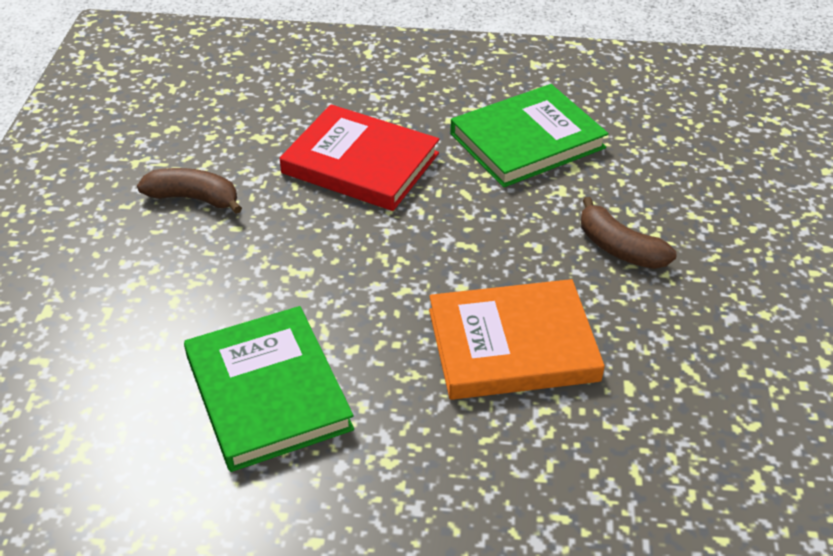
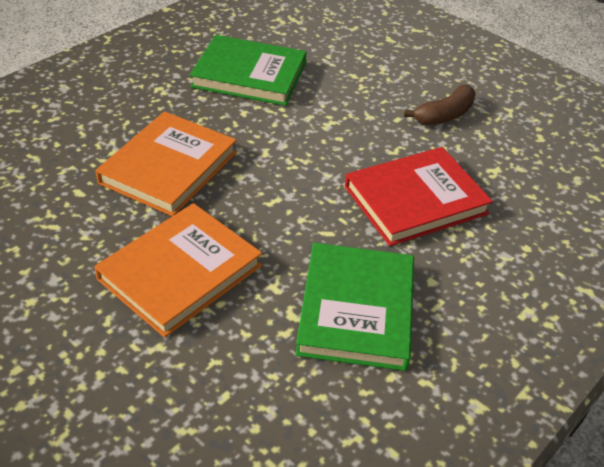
camera: 125 degrees right, 0 degrees up
brown banana [581,197,677,269] -> orange book [94,203,262,338]

